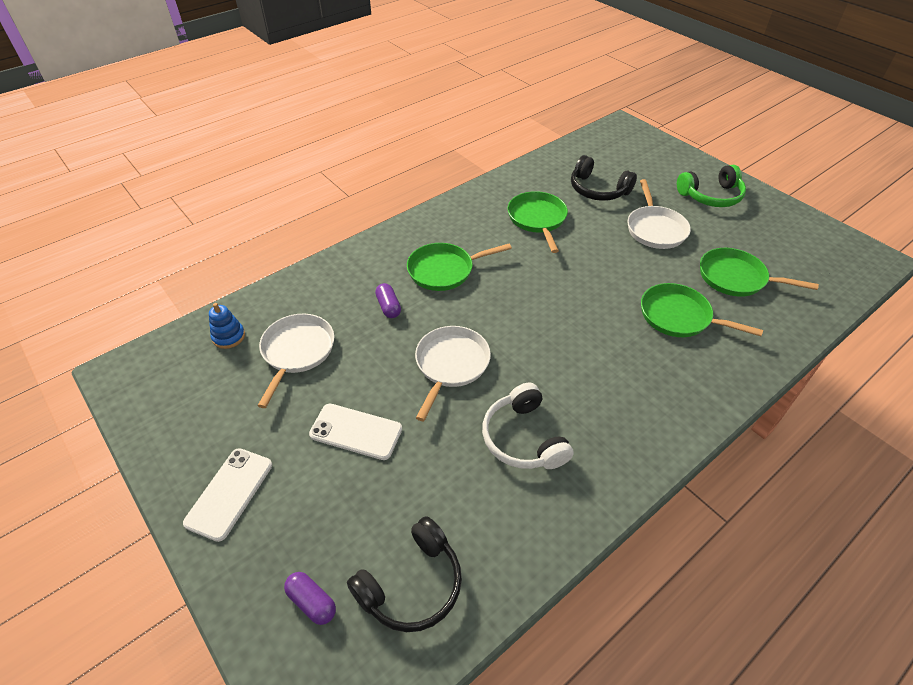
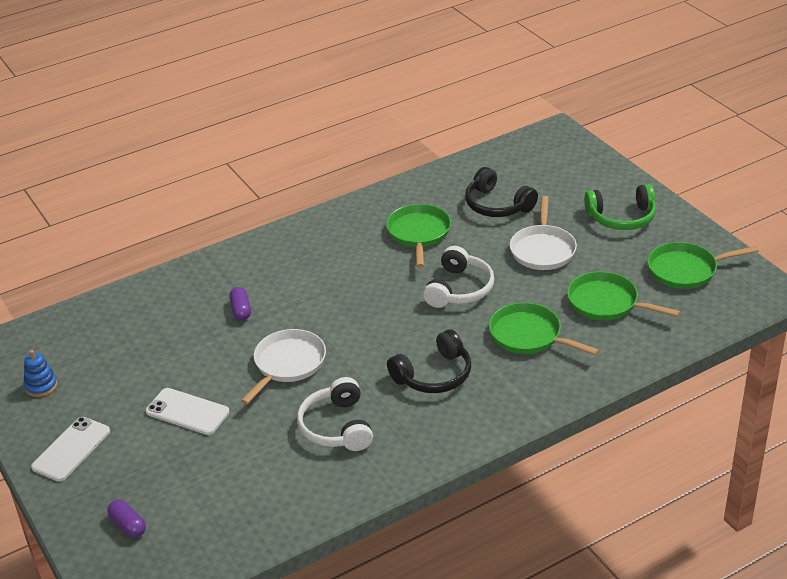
camera: 10 degrees right, 10 degrees down
blue stacking toy [209,303,245,349] -> blue stacking toy moved to [24,350,58,397]
white pan [257,314,334,408] -> none
black headphones [347,516,462,632] -> black headphones moved to [387,329,471,393]
green pan [407,243,512,291] -> green pan moved to [647,242,759,289]
none -> white headphones [423,246,494,308]

